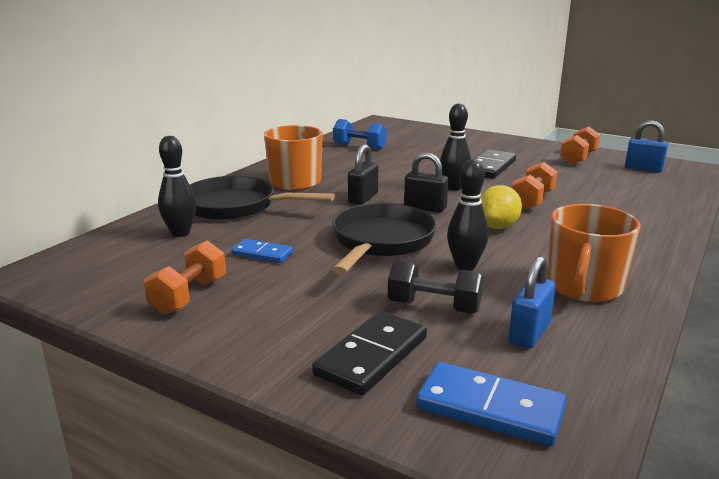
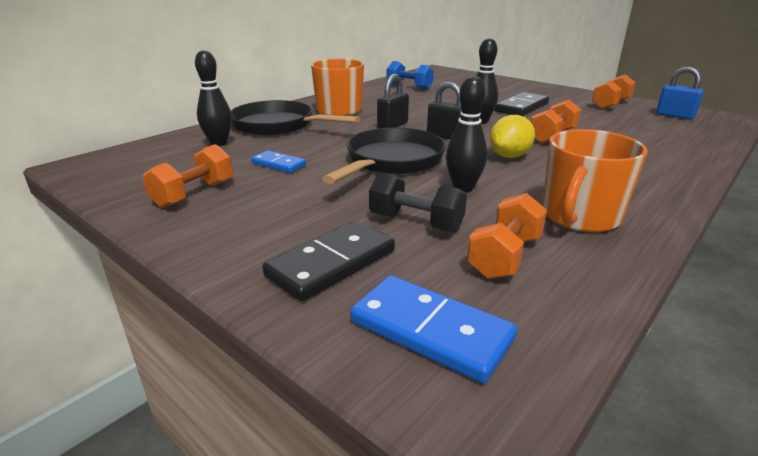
camera: 10 degrees right, 5 degrees up
blue padlock [509,256,555,349] -> orange dumbbell [467,193,547,279]

